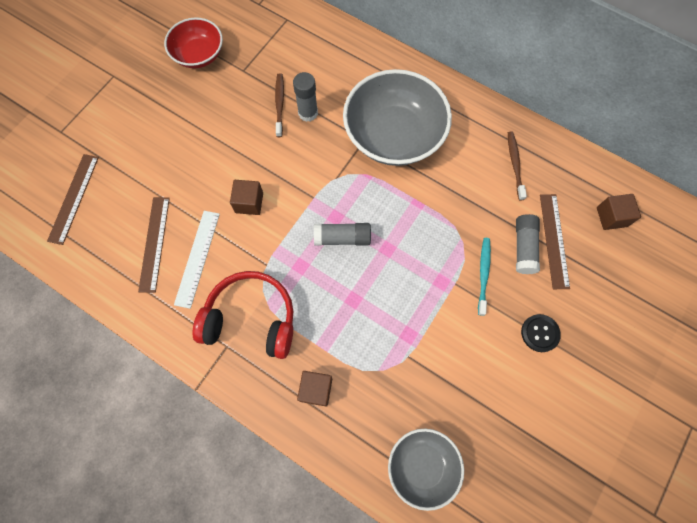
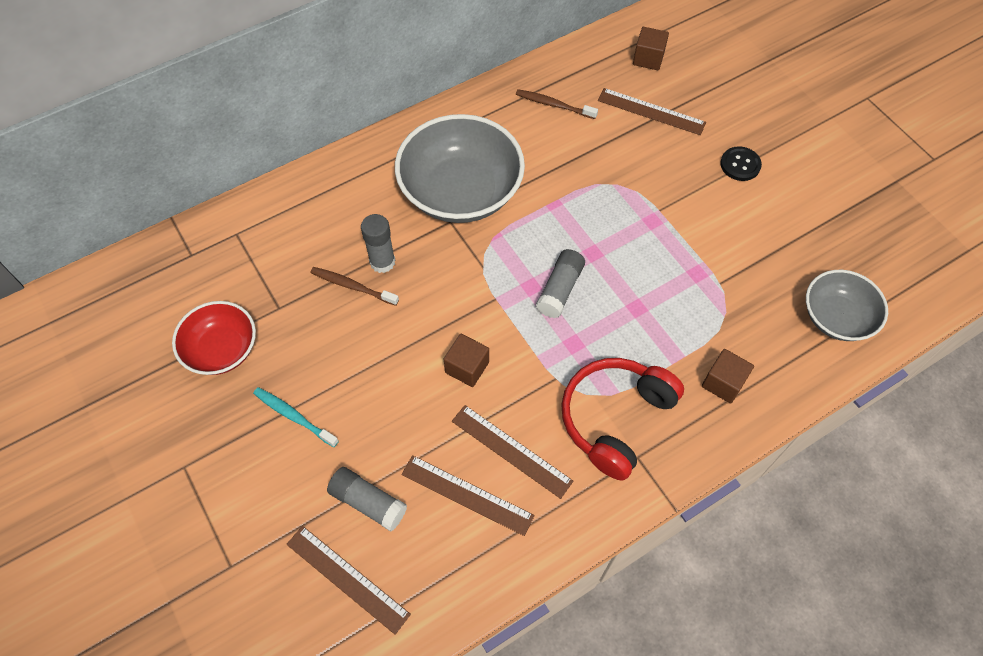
camera: 65 degrees left, 10 degrees down
white ruler [174,211,220,309] -> brown ruler [452,405,573,499]
turquoise toothbrush [478,238,491,316] -> turquoise toothbrush moved to [253,387,339,447]
grey glue stick [516,214,540,274] -> grey glue stick moved to [327,467,407,531]

